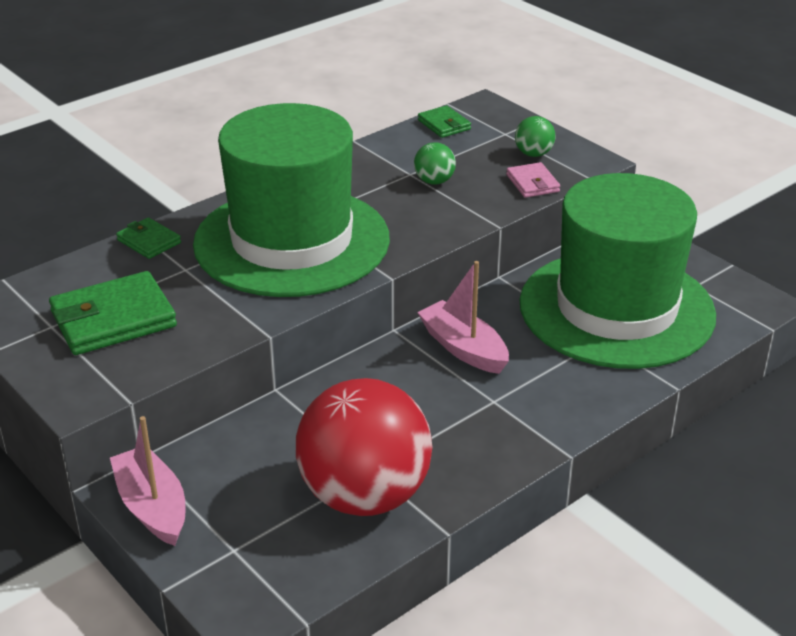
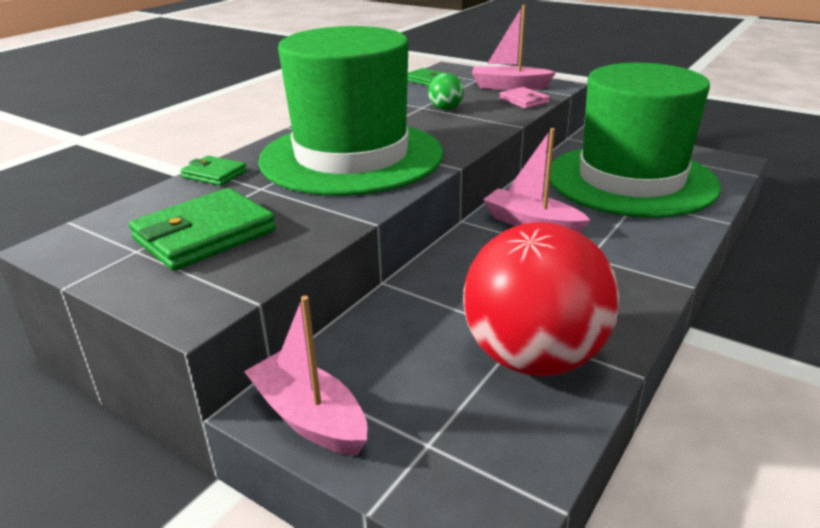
camera: 15 degrees left, 5 degrees down
green ball [515,116,555,157] -> pink boat [472,5,556,90]

